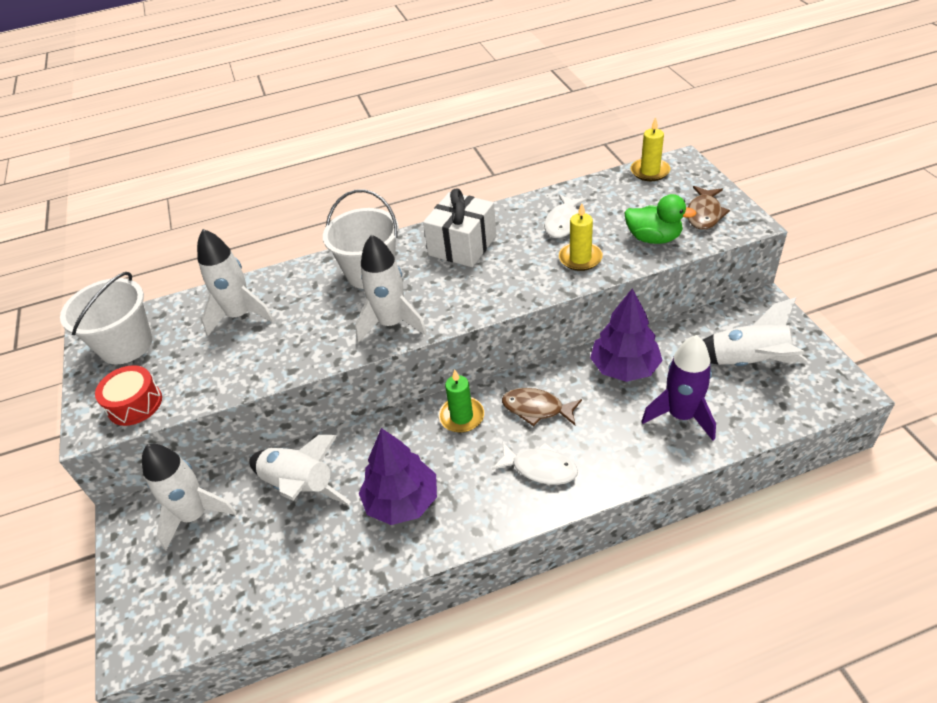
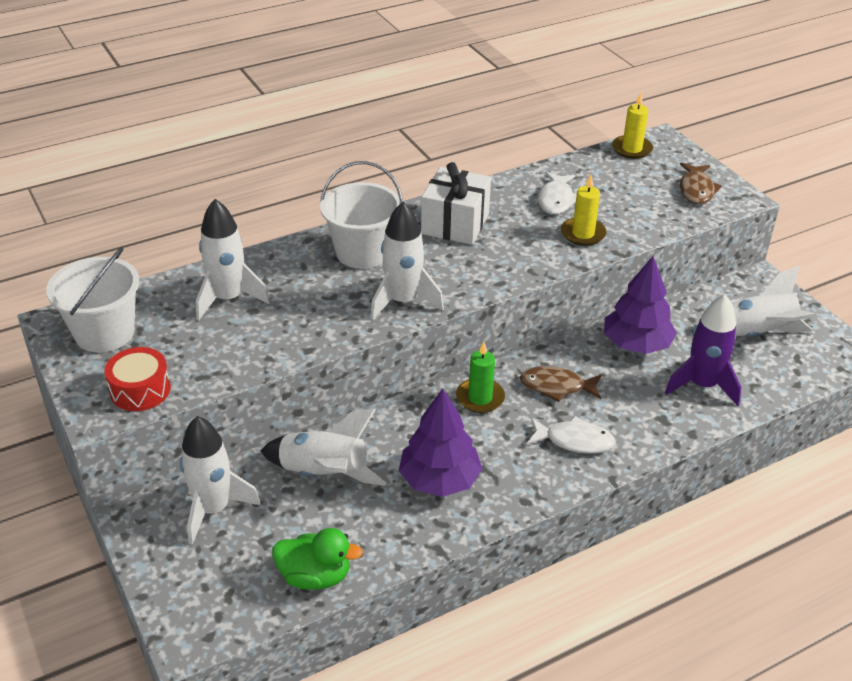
camera: 15 degrees left, 5 degrees down
green duck [624,194,697,244] -> green duck moved to [272,528,363,590]

